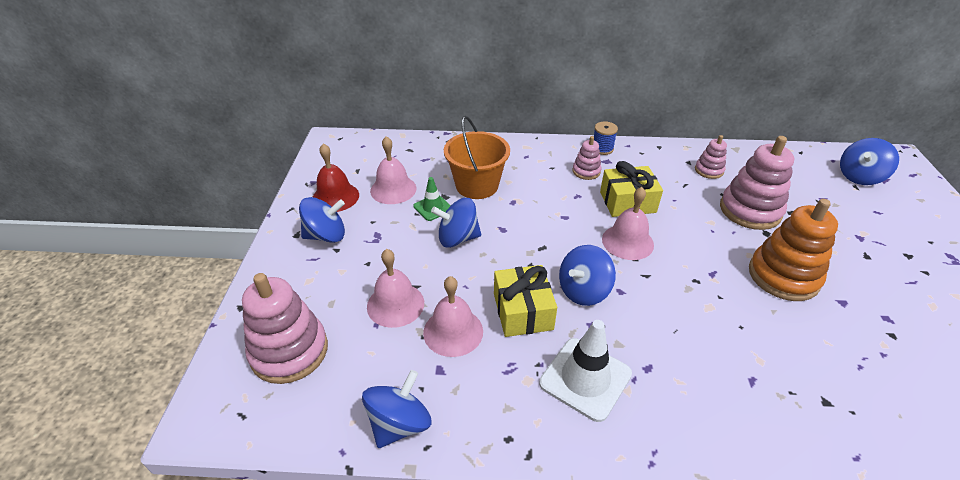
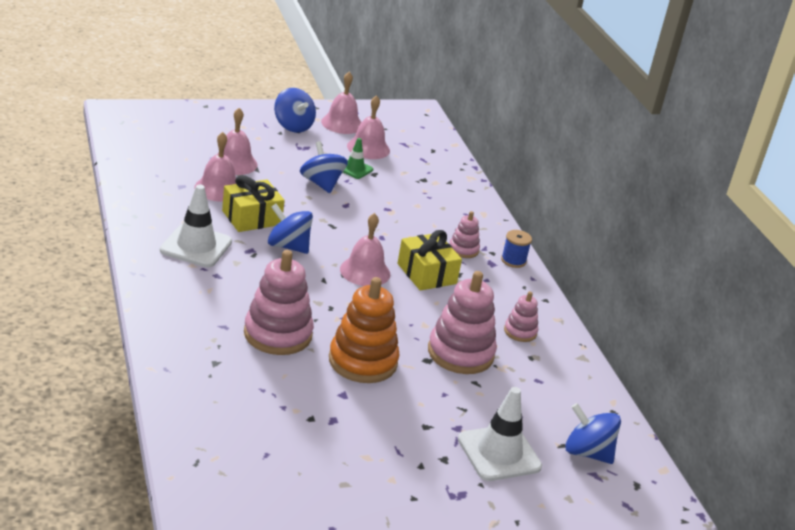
camera: 65 degrees right, 10 degrees down
pink stacking toy [242,273,328,384] -> pink stacking toy moved to [244,250,314,355]
red bell [313,144,359,212] -> pink bell [321,72,361,134]
blue spinning top [362,370,432,448] -> none
orange bucket [444,116,510,199] -> none
none -> white traffic cone [458,387,542,481]

